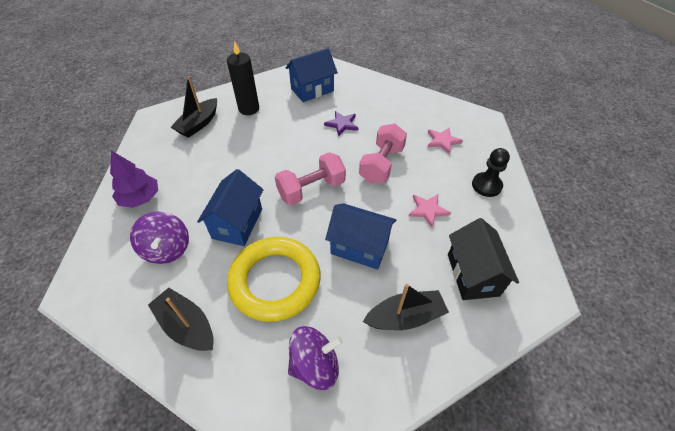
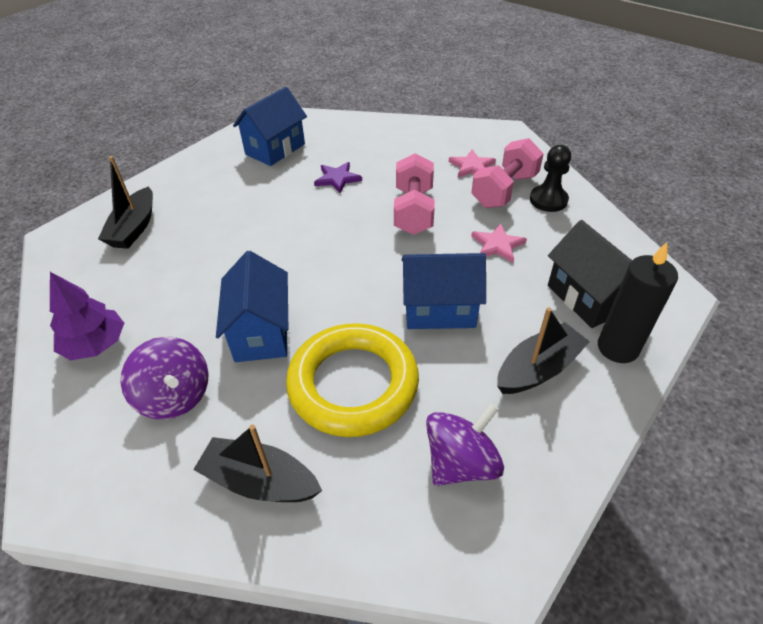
camera: 20 degrees left, 5 degrees down
black candle [227,41,259,115] -> black candle moved to [598,242,678,363]
pink dumbbell [275,152,346,205] -> pink dumbbell moved to [471,138,544,208]

